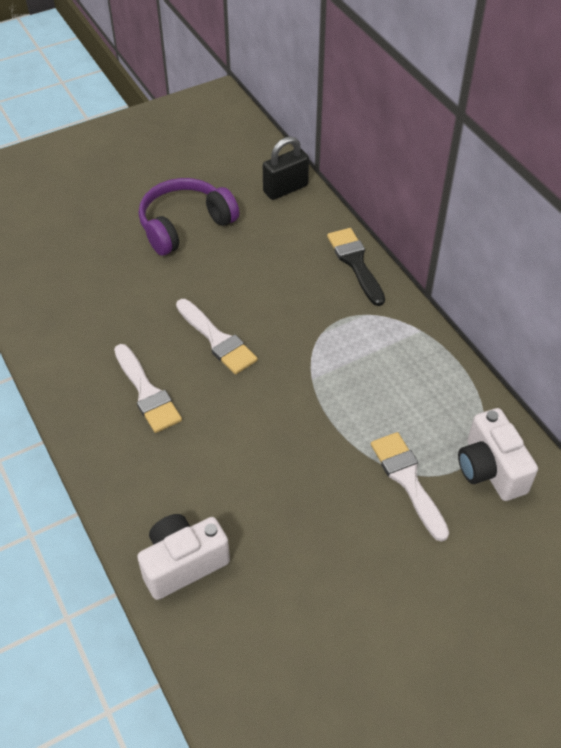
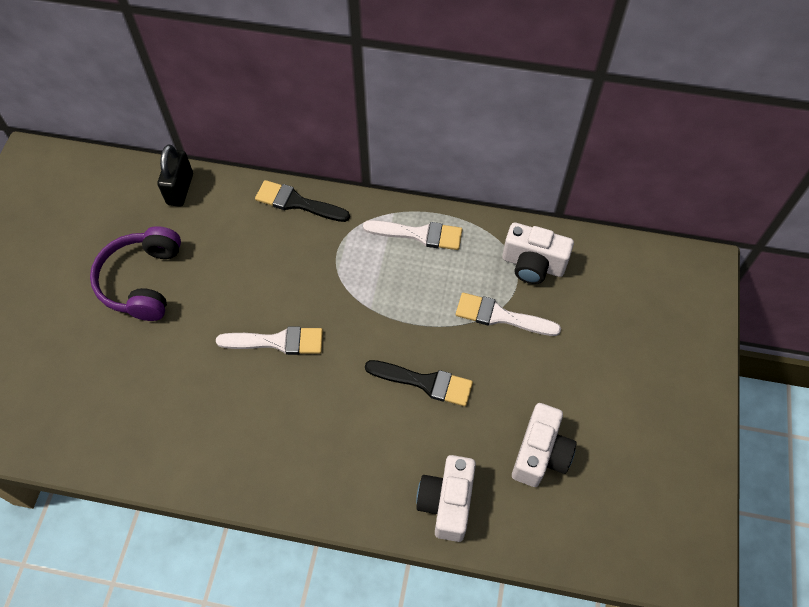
camera: 50 degrees left, 10 degrees up
white brush [114,344,182,433] -> white brush moved to [363,220,462,250]
none -> black brush [365,360,473,407]
none -> white camera [512,403,576,487]

